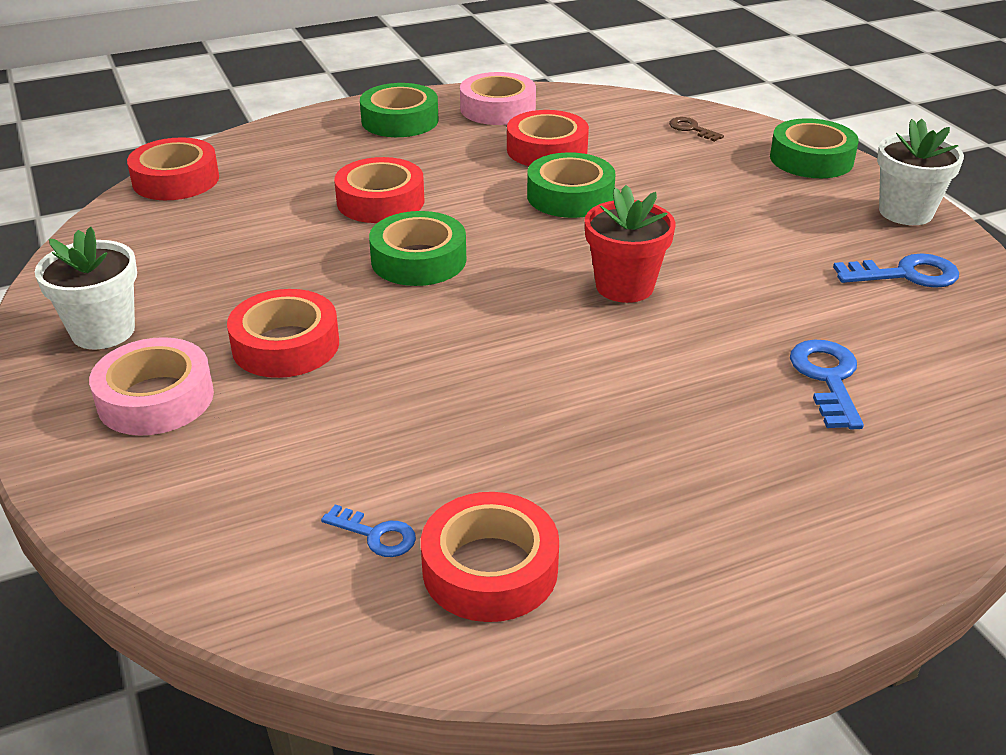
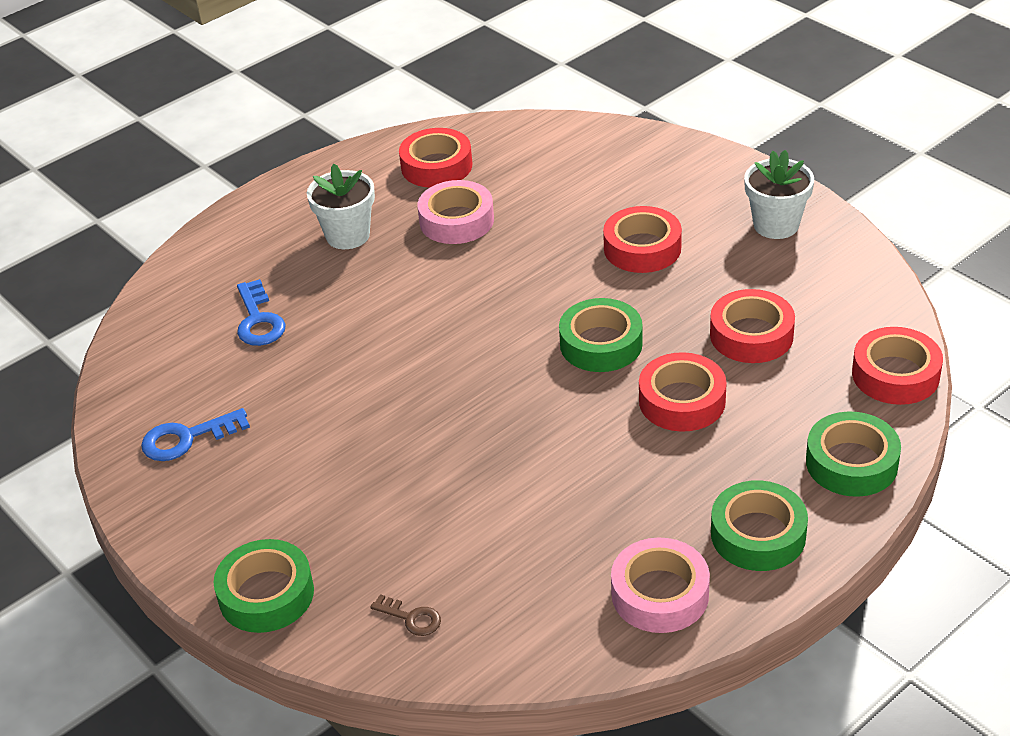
camera: 165 degrees right, 5 degrees up
pink tape [89,337,214,436] -> pink tape moved to [417,180,494,244]
blue key [321,504,416,557] -> none
red tape [507,110,589,166] -> red tape moved to [710,289,795,363]
green tape [527,152,616,218] -> green tape moved to [806,412,901,497]
red flower pot [585,185,675,303] -> none
white flower pot [877,119,964,225] -> white flower pot moved to [307,164,375,249]

